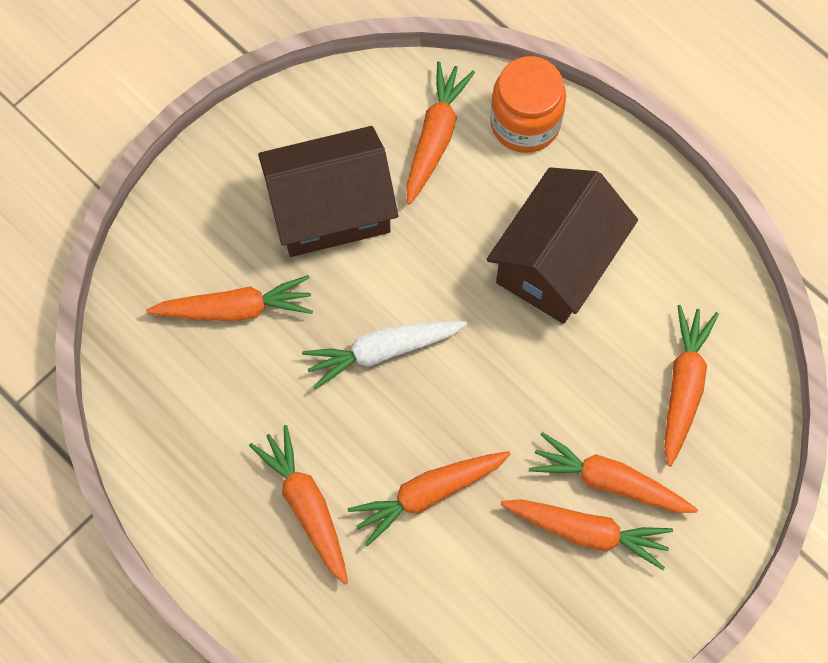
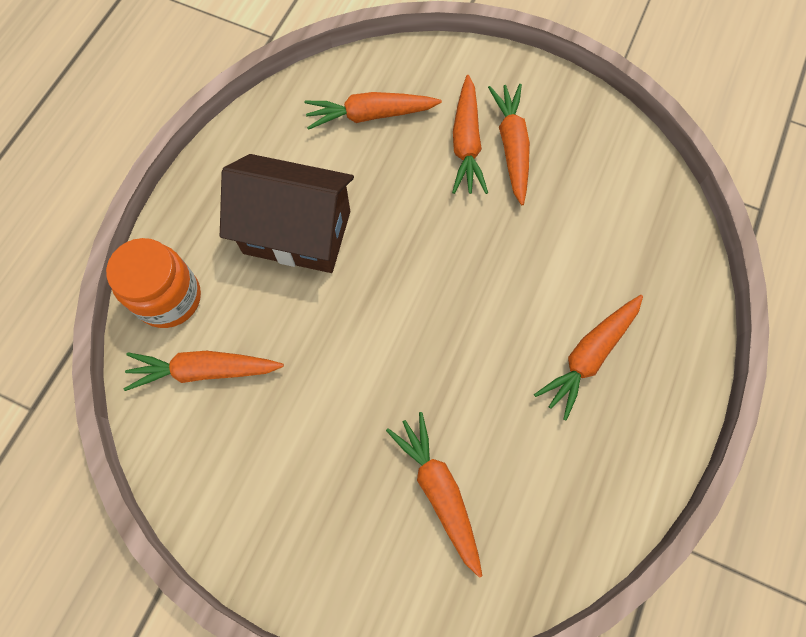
camera: 110 degrees left, 0 degrees up
brown house [258,126,398,257] -> none
white carrot [302,321,467,389] -> none
orange carrot [348,451,511,547] -> none

